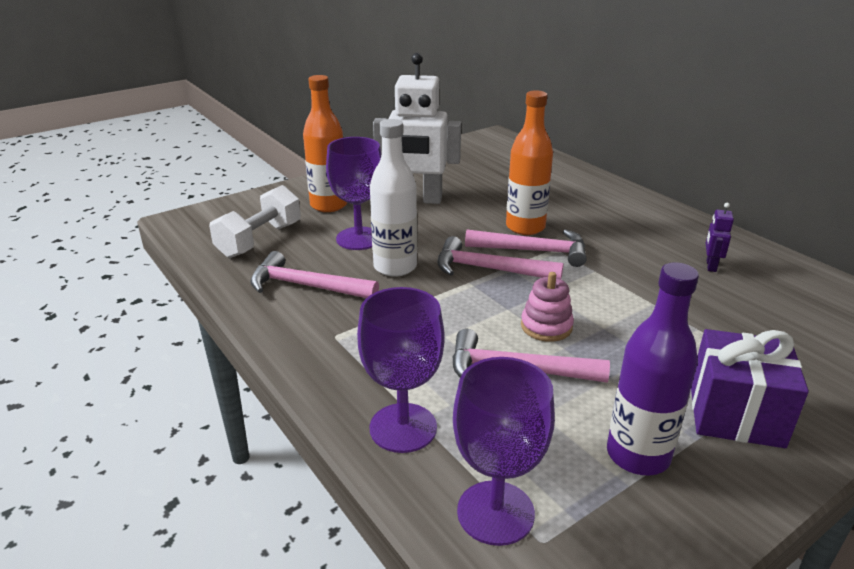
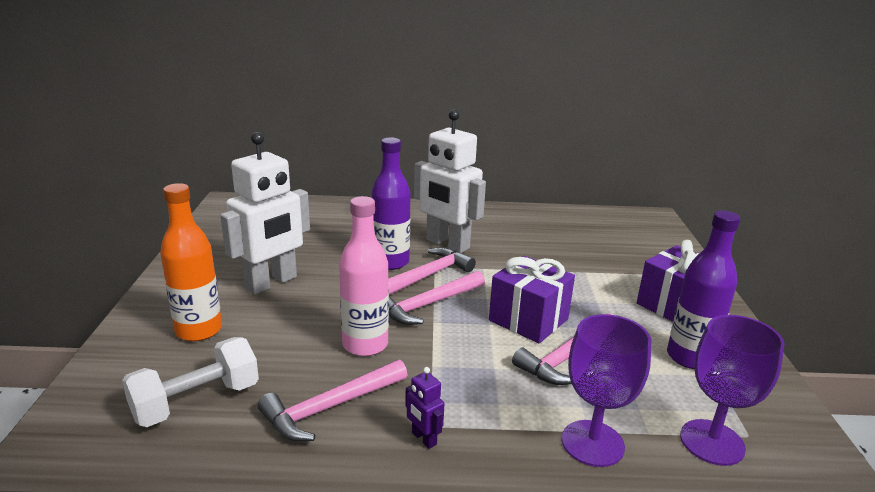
camera: 55 degrees left, 5 degrees down
white dumbbell [209,185,301,258] -> white dumbbell turned 75 degrees clockwise [122,337,259,427]
purple goblet [326,137,381,250] -> none
white bottle [370,119,417,277] -> pink bottle [339,196,389,356]
orange bottle [506,90,553,235] -> purple bottle [371,138,410,270]
pink stacking toy [521,272,574,342] -> purple gift [489,256,575,343]
purple robot [705,203,734,272] -> purple robot moved to [405,367,444,449]
none -> white robot [414,109,486,253]

